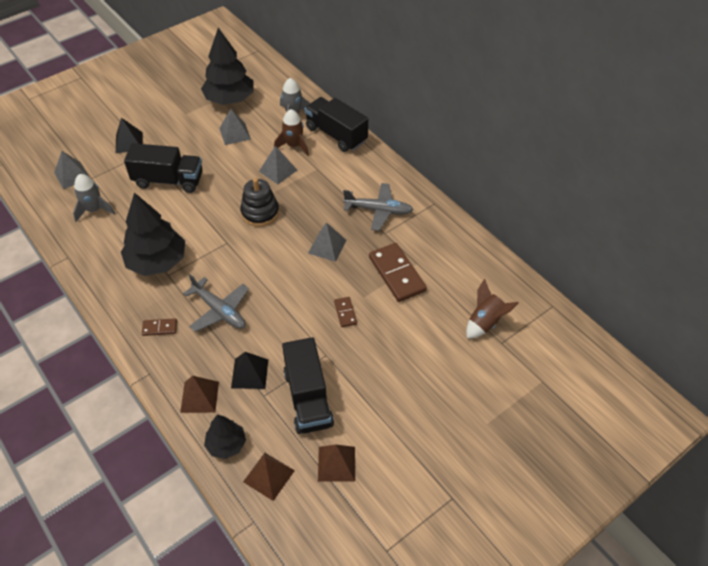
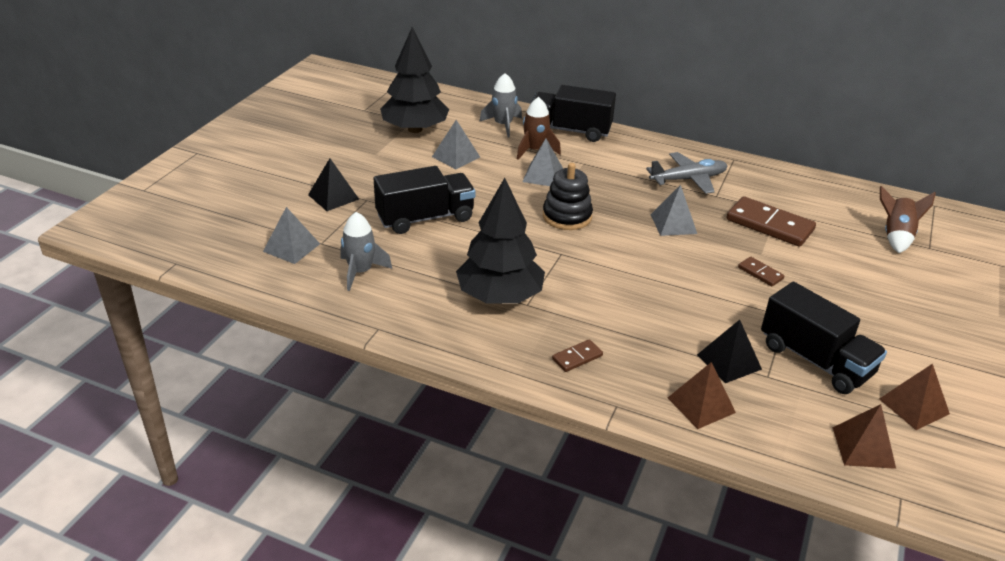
camera: 30 degrees left, 15 degrees down
grey plane [183,274,249,332] -> none
black tree [204,415,246,459] -> none

